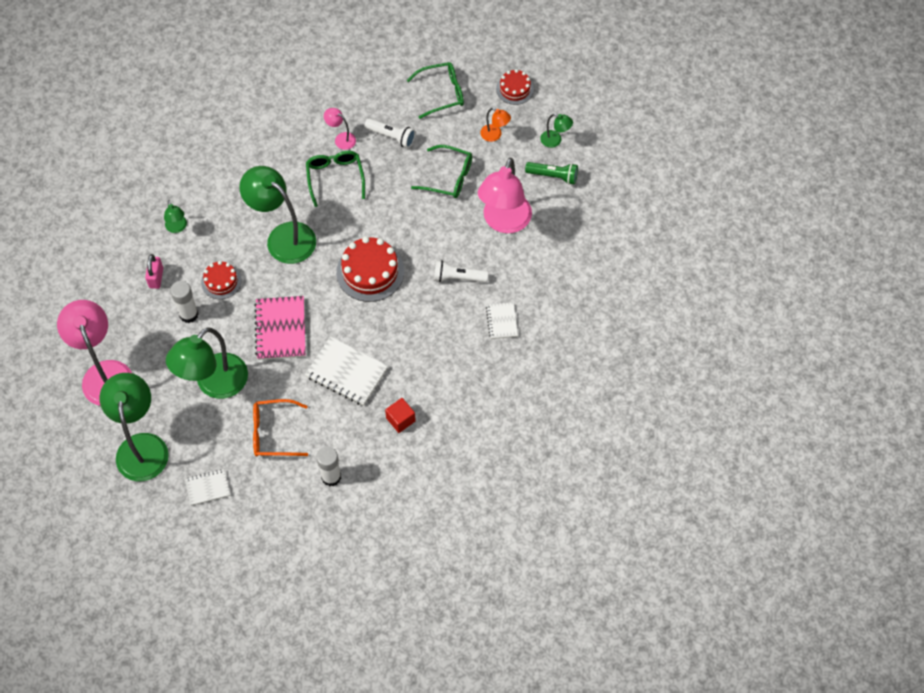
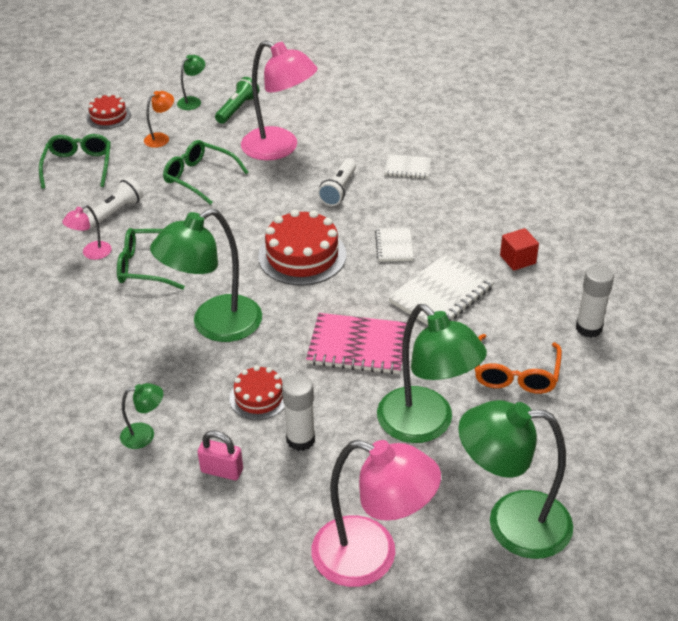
camera: 75 degrees left, 20 degrees down
pink lamp [57,300,132,406] -> pink lamp turned 150 degrees counterclockwise [311,440,441,587]
white notebook [185,469,230,506] -> white notebook moved to [375,227,414,262]
green glasses [411,145,472,198] -> green glasses turned 90 degrees counterclockwise [163,140,249,205]

